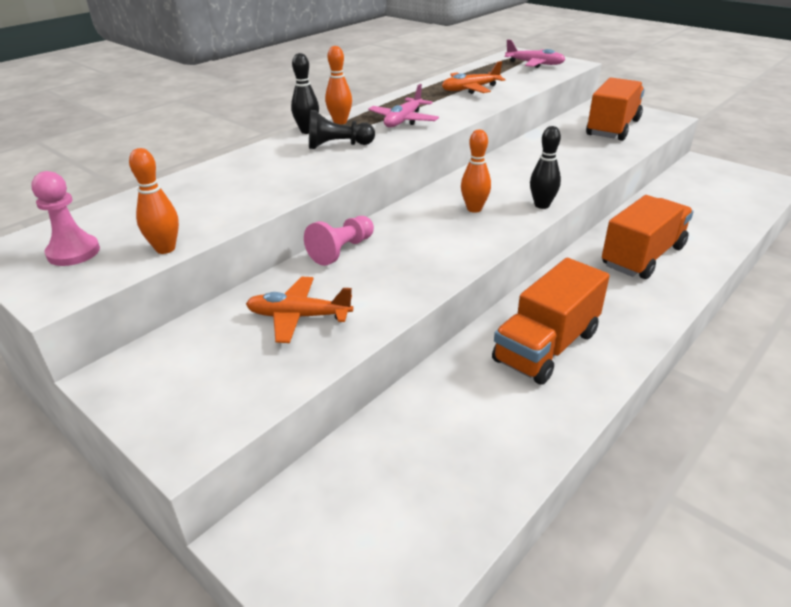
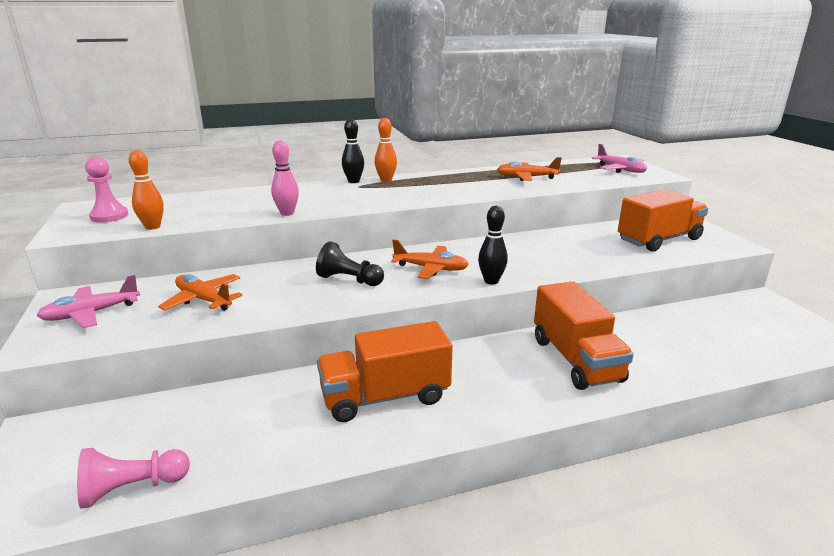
camera: 30 degrees right, 10 degrees down
pink pawn [304,216,374,266] -> pink pawn moved to [77,448,190,509]
black pawn [309,110,375,149] -> black pawn moved to [316,241,384,286]
pink plane [368,84,439,127] -> pink plane moved to [36,275,140,328]
orange bowling pin [461,129,491,213] -> orange plane [391,239,469,279]
orange truck [602,195,693,279] -> orange truck turned 90 degrees clockwise [534,281,634,390]
none -> pink bowling pin [271,140,299,216]

